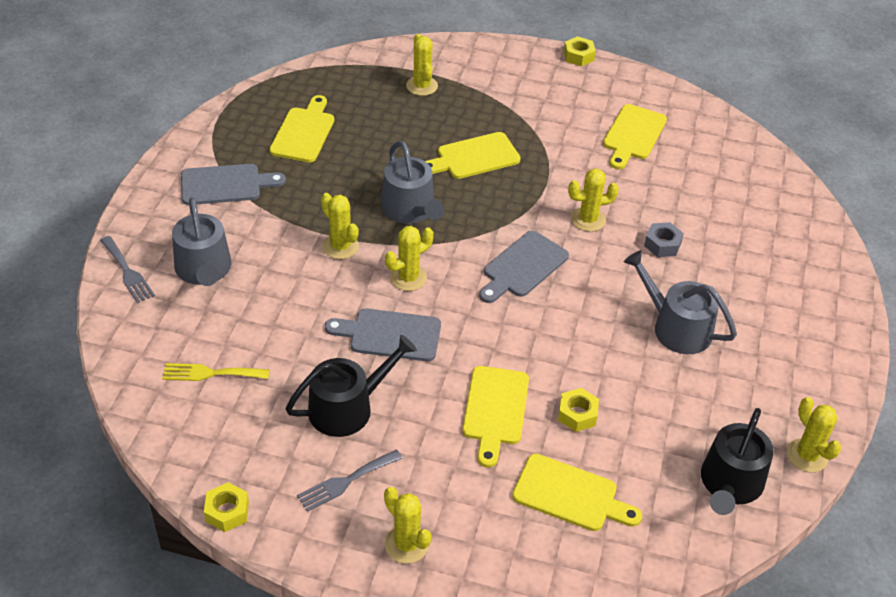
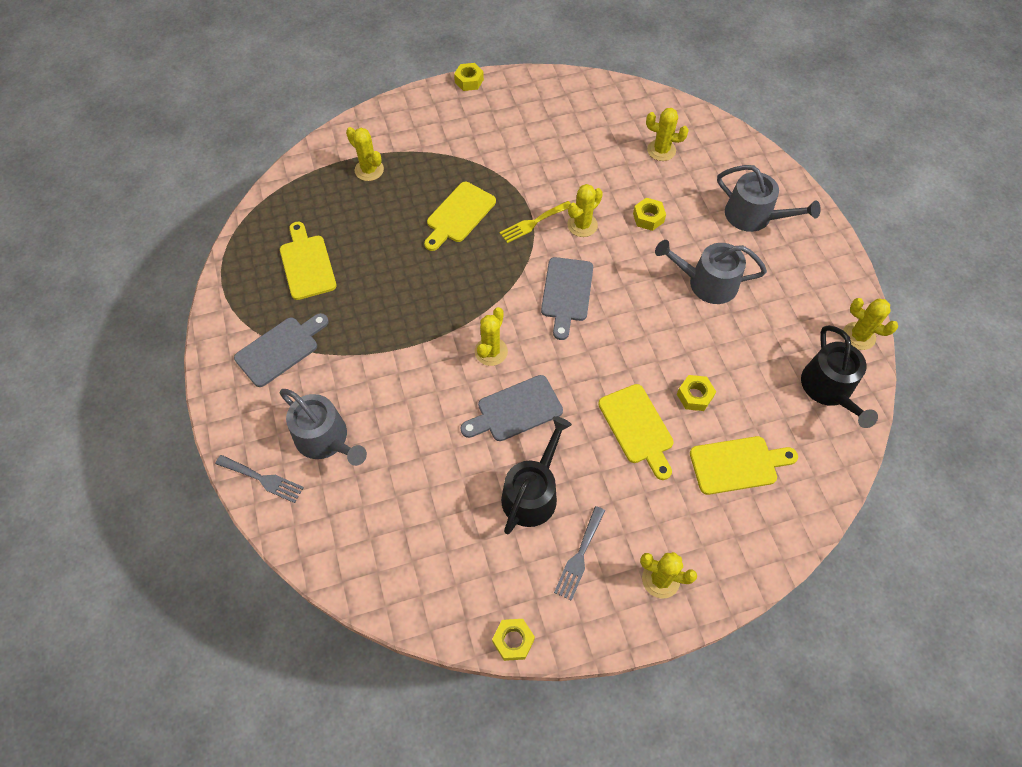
camera: 30 degrees left, 15 degrees up
yellow fork [162,363,270,381] -> yellow fork moved to [500,201,571,243]
yellow cactus [321,193,359,259] -> yellow cactus moved to [646,108,689,161]
grey watering can [381,141,444,224] -> grey watering can moved to [717,165,821,232]
yellow cutting board [603,104,667,169] -> none
grey nut [644,222,684,257] -> yellow nut [633,198,666,231]

